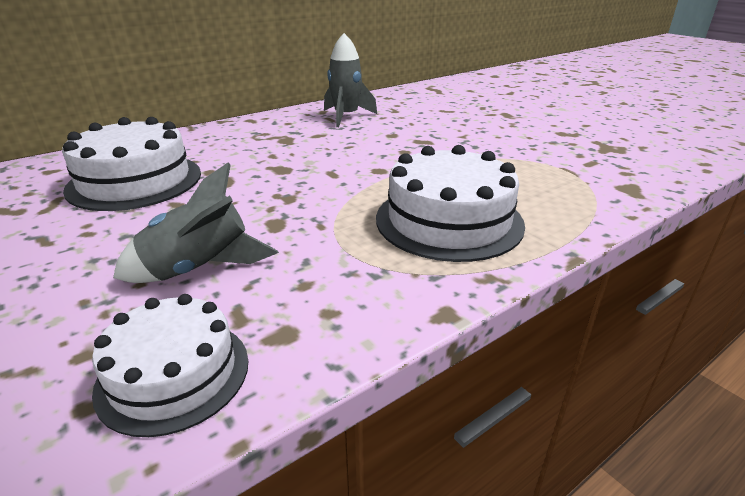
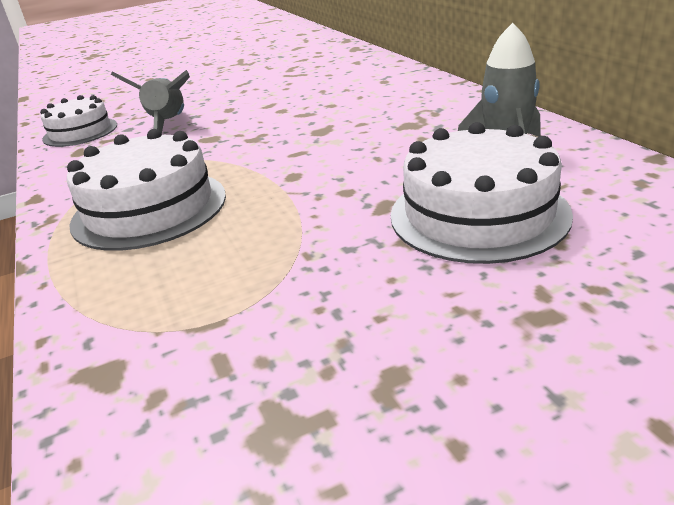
camera: 105 degrees right, 0 degrees up
white cake [62,117,201,211] -> white cake moved to [391,122,573,264]

